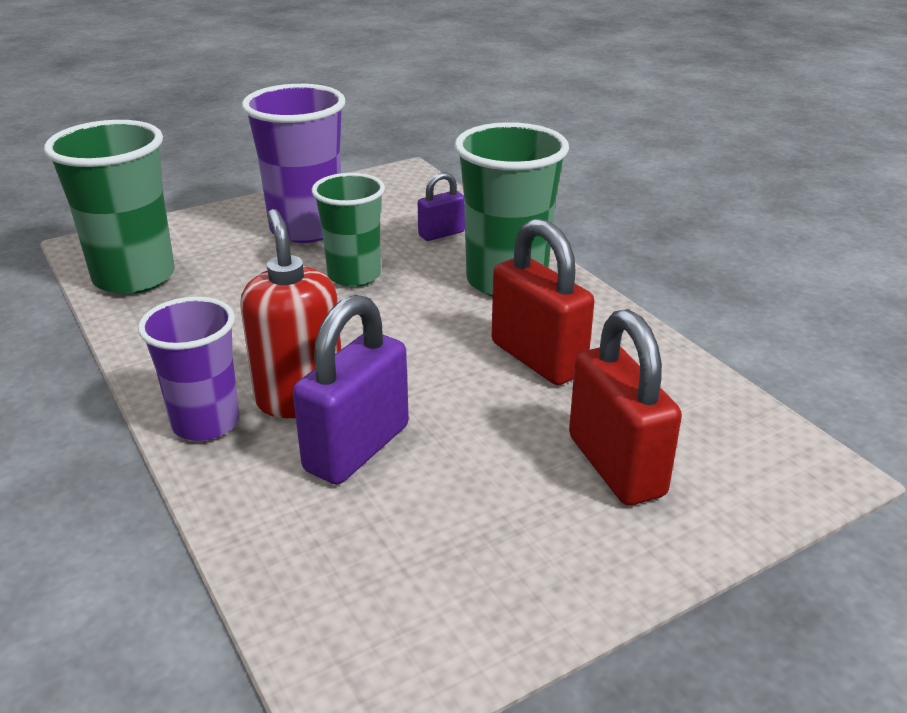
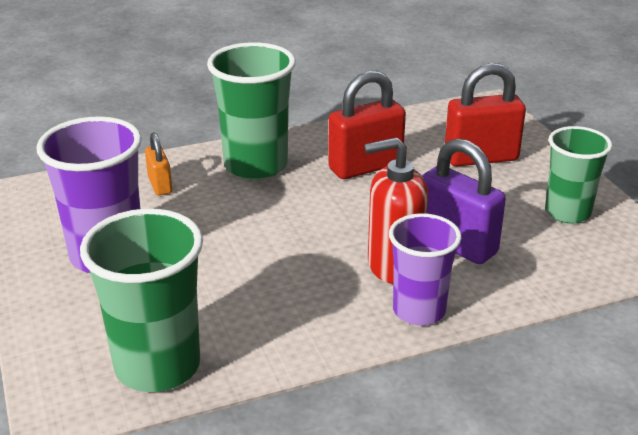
camera: 80 degrees left, 0 degrees up
green cup [312,173,385,287] -> green cup moved to [545,126,612,223]
purple padlock [418,172,465,241] -> orange padlock [145,132,172,196]

